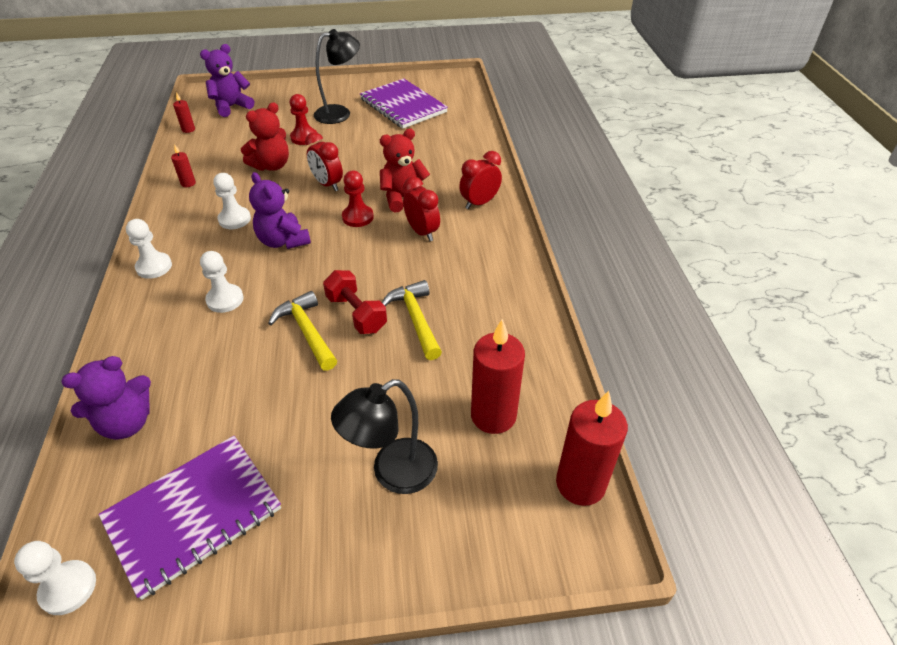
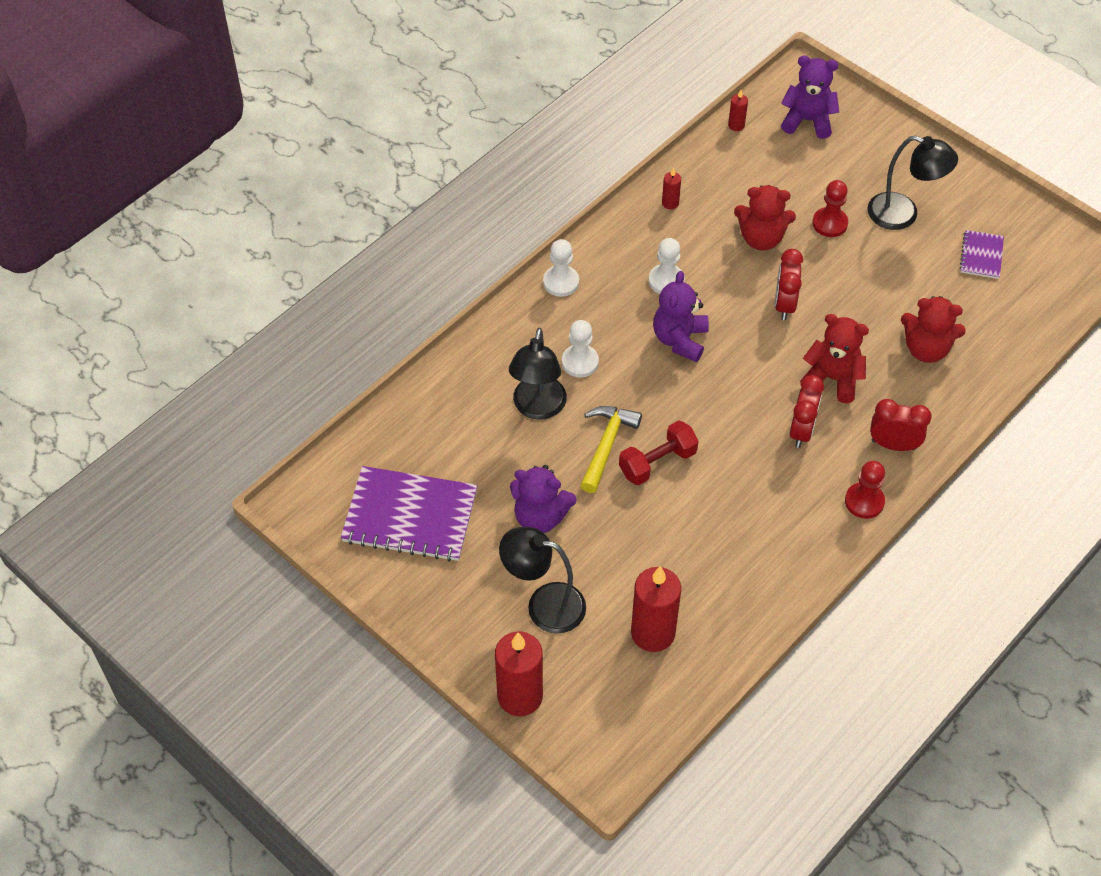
camera: 50 degrees right, 10 degrees up
white pawn [14,541,96,615] -> none
purple teddy bear [61,356,151,440] -> purple teddy bear moved to [510,465,577,533]
red dumbbell [323,270,387,334] -> red dumbbell turned 45 degrees clockwise [619,420,698,485]
red pawn [342,171,374,227] -> red pawn moved to [845,461,885,519]
purple notebook [360,78,448,129] -> purple notebook [959,230,1004,279], size x0.50
yellow hammer [382,280,442,360] -> none
red candle [556,391,628,506] -> red candle moved to [495,631,543,716]
none -> black lamp [509,328,567,419]
none -> red teddy bear [901,296,966,363]

